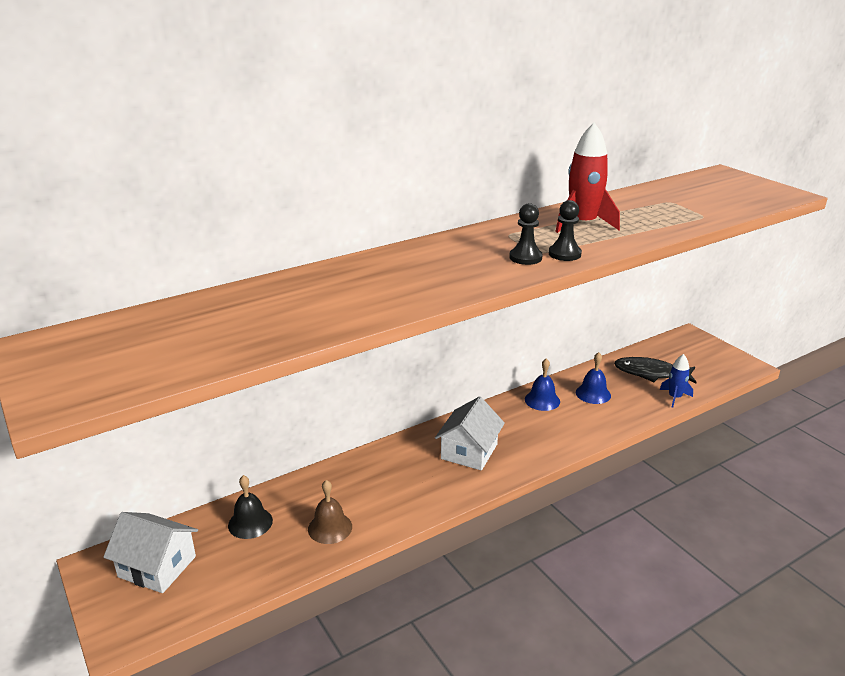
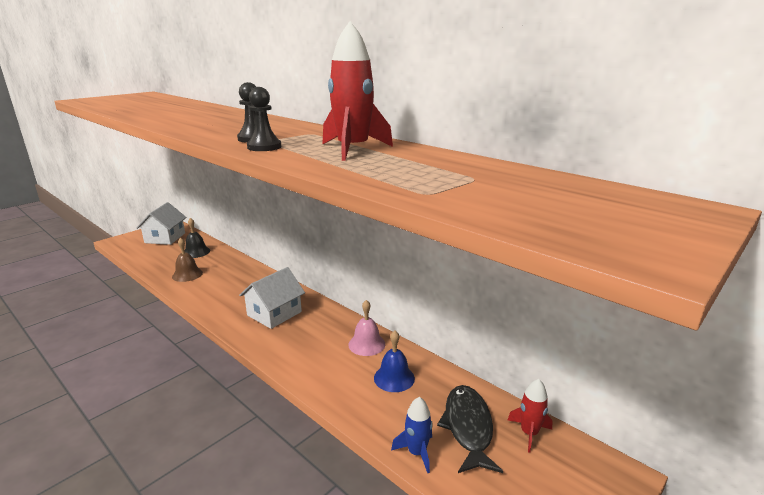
camera: 75 degrees right, 5 degrees down
white house [435,396,505,471] -> white house turned 60 degrees counterclockwise [239,267,305,329]
blue bell [525,358,560,411] -> pink bell [348,300,385,356]
none -> red rocket [507,379,553,453]

